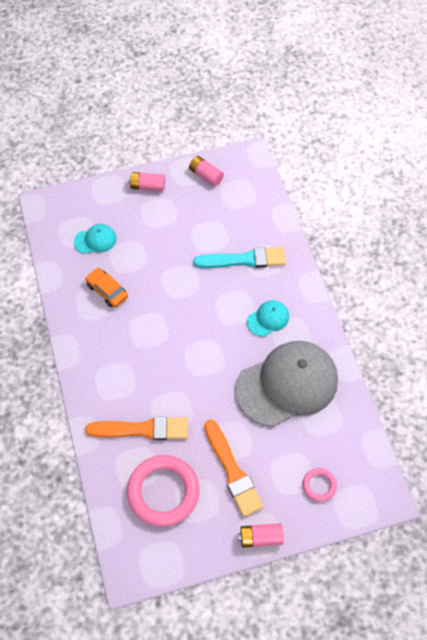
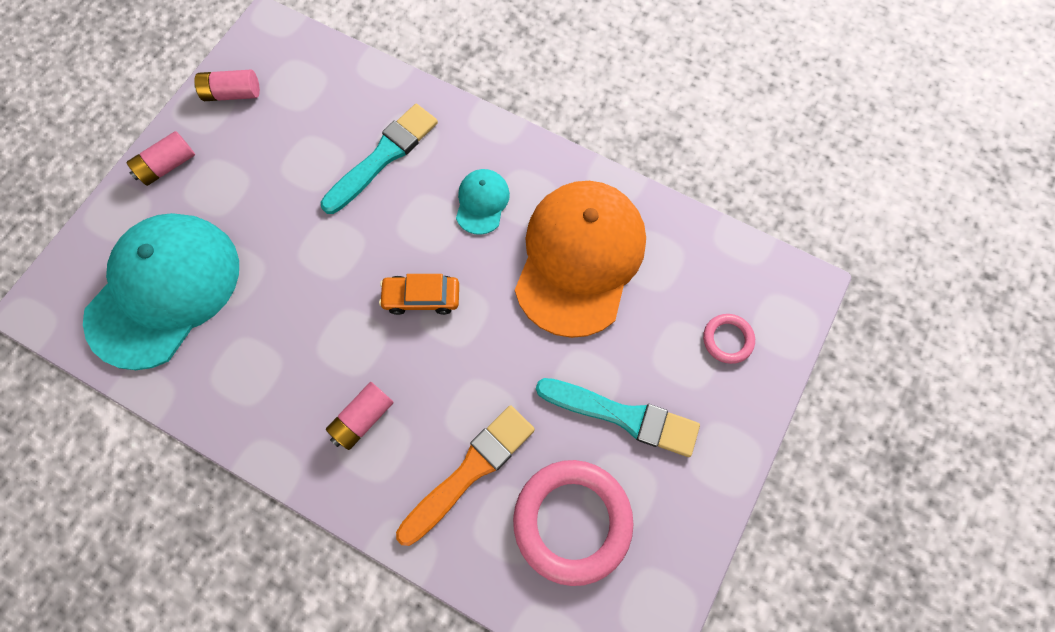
camera: 45 degrees left, 10 degrees up
turquoise cap [74,224,116,254] -> turquoise cap [83,213,239,370], size x2.28
orange car [85,268,128,307] -> orange car moved to [379,274,459,315]
orange brush [204,420,263,517] -> turquoise brush [536,378,700,457]
grey cap [235,341,338,427] -> orange cap [515,181,646,338]
pink battery [238,523,284,548] -> pink battery moved to [326,382,394,450]

